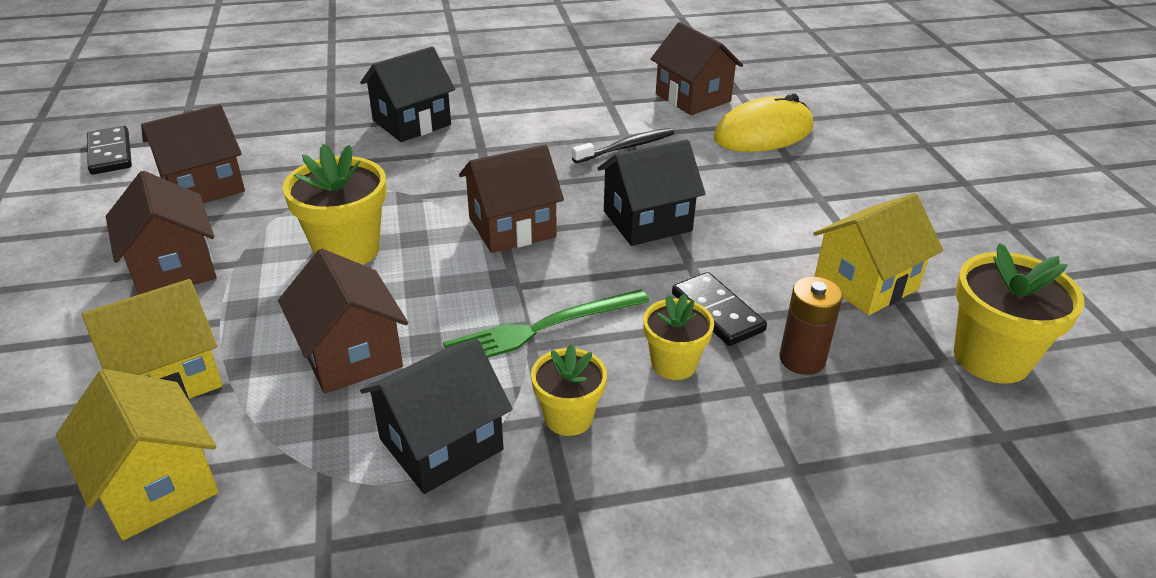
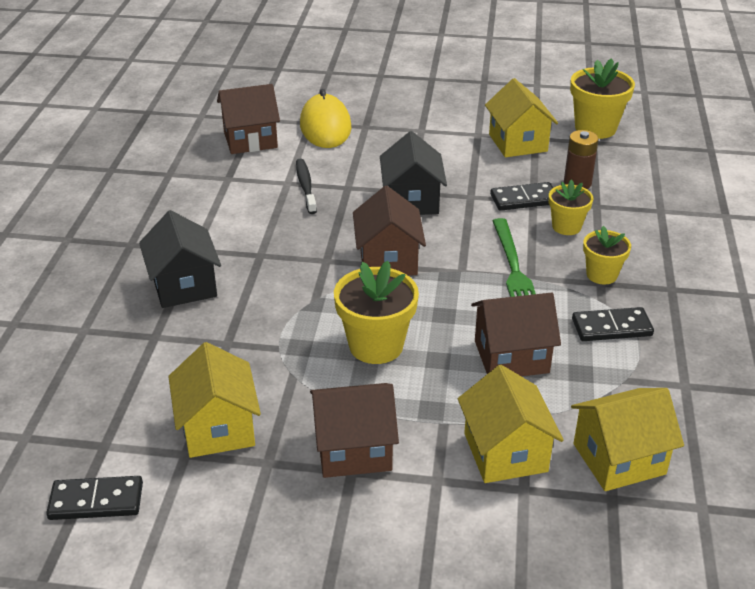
camera: 70 degrees left, 0 degrees up
brown house [141,104,245,204] -> yellow house [168,342,261,458]
black house [360,338,513,494] -> black domino [572,307,654,341]

